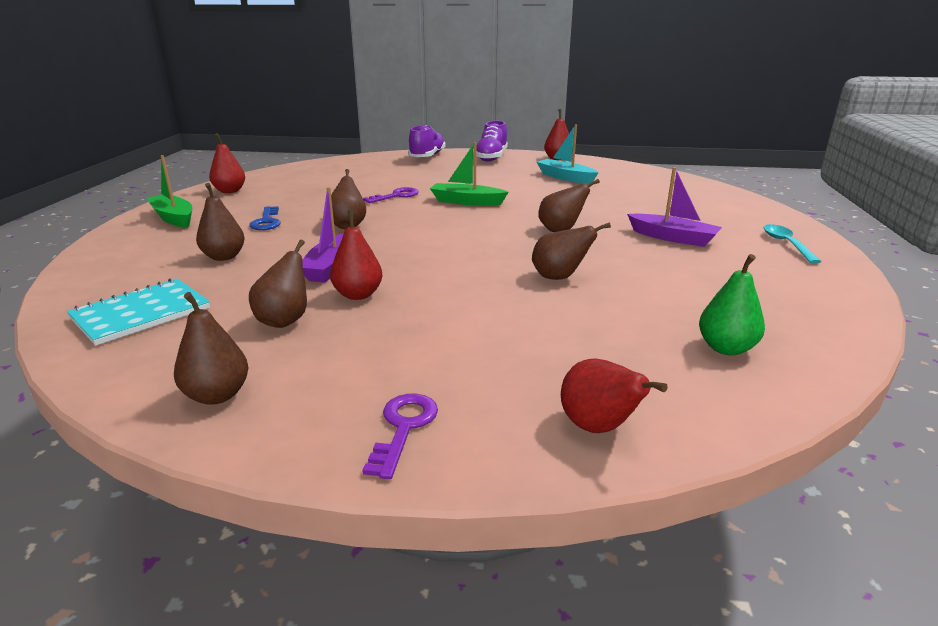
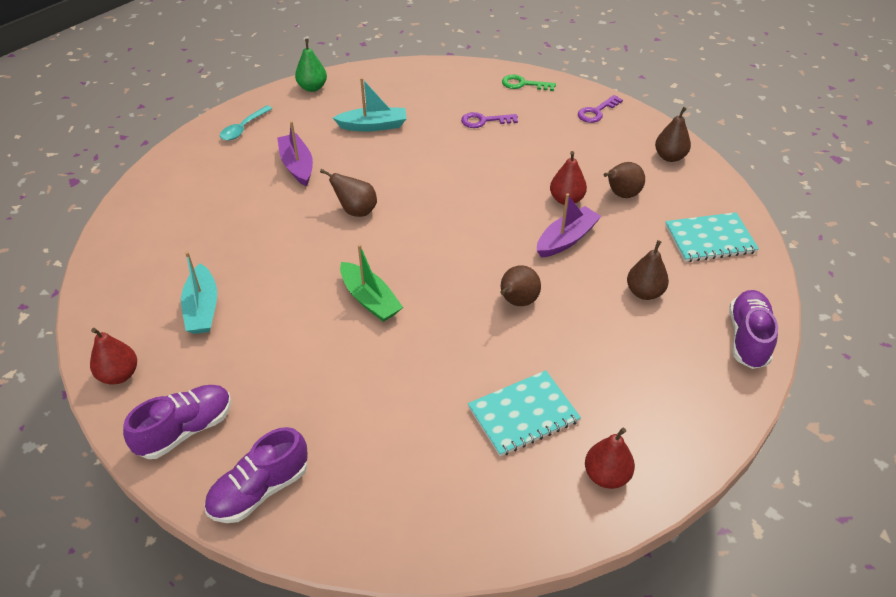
camera: 145 degrees left, 20 degrees up
green boat [147,155,192,228] -> none
blue key [249,206,281,230] -> none
purple key [363,187,419,203] -> purple key moved to [461,112,518,128]
brown pear [532,222,611,280] -> none
red pear [561,358,668,433] -> green key [502,74,556,91]
green pear [699,254,765,355] -> green pear moved to [295,39,327,92]
none -> turquoise boat [333,78,407,132]
none -> turquoise notebook [468,370,581,456]
none -> purple shoe [729,290,778,369]

